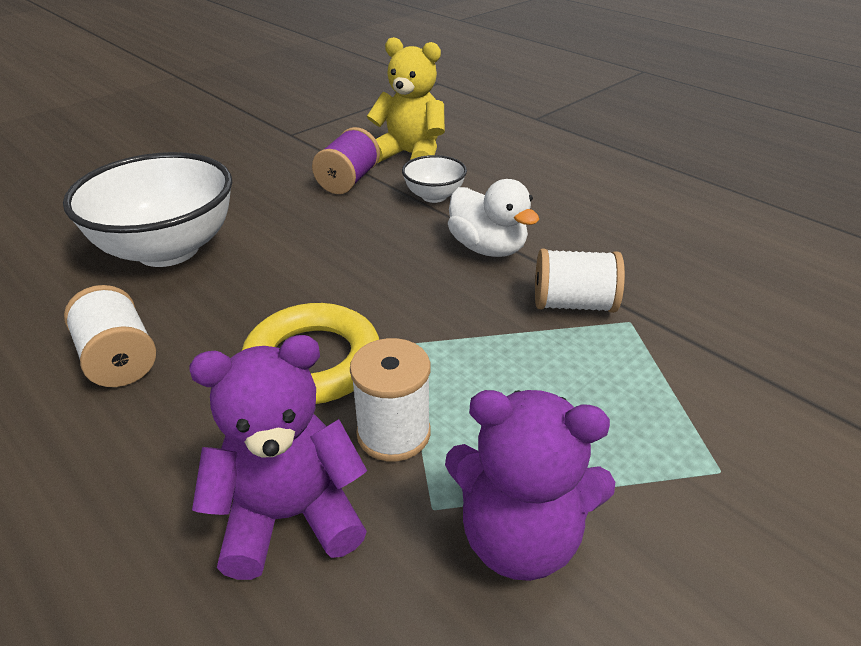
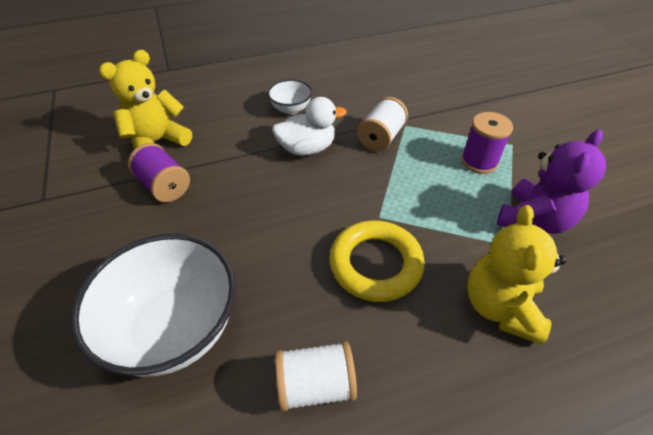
camera: 65 degrees left, 10 degrees up
purple teddy bear [190,335,367,580] -> yellow teddy bear [467,205,567,345]
white spool [350,338,431,462] -> none
white bowl [402,155,467,203] -> white bowl moved to [267,79,312,114]
none -> purple spool [461,112,513,174]

